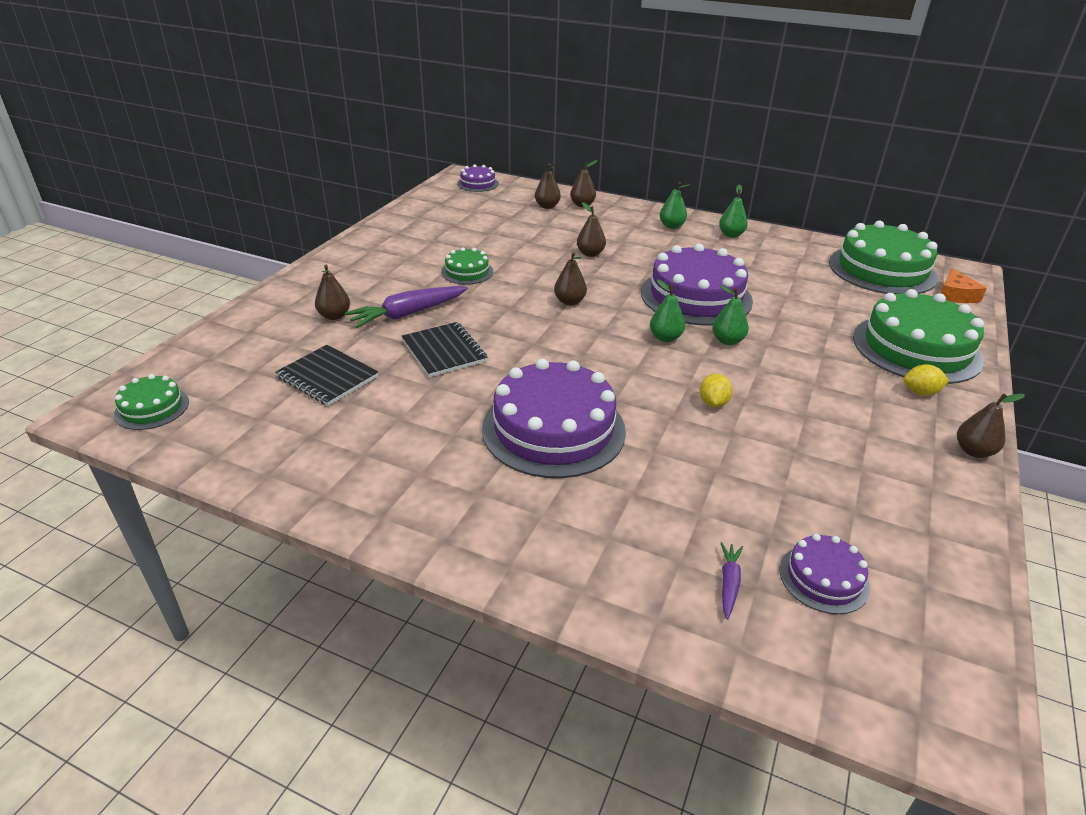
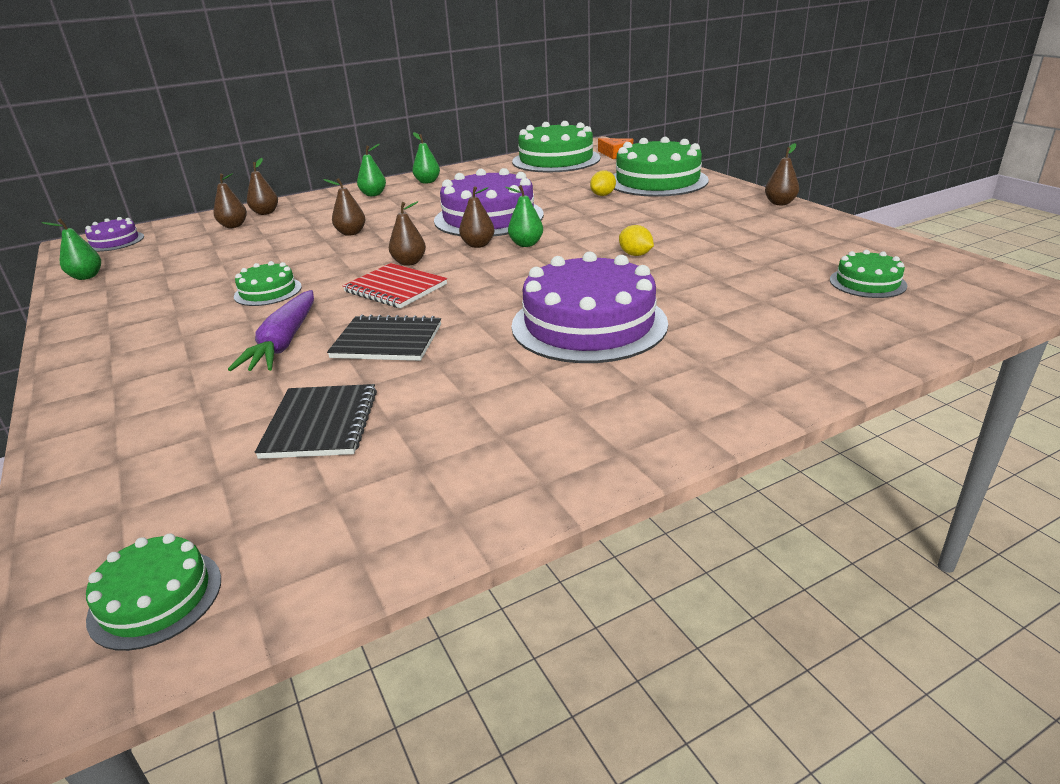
camera: 50 degrees left, 5 degrees down
black notebook [275,345,378,406] -> black notebook turned 75 degrees counterclockwise [255,384,377,459]
brown pear [315,265,350,320] -> brown pear moved to [459,186,494,248]
green pear [712,285,749,345] -> green pear moved to [41,219,101,280]
purple carrot [721,542,743,620] -> none
purple cake [780,534,870,614] -> green cake [830,250,907,298]
yellow lemon [903,364,949,396] -> yellow lemon moved to [590,170,616,196]
none -> red notebook [343,263,447,308]

